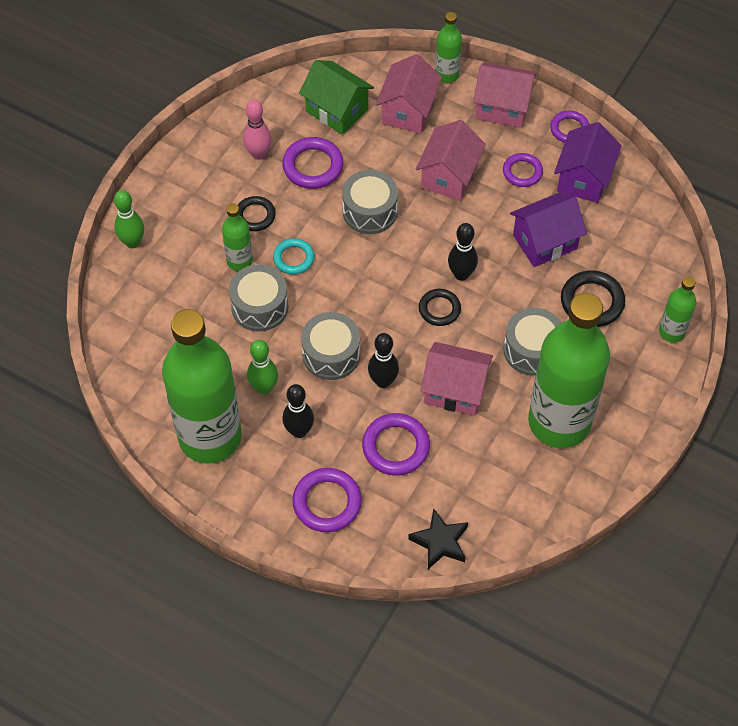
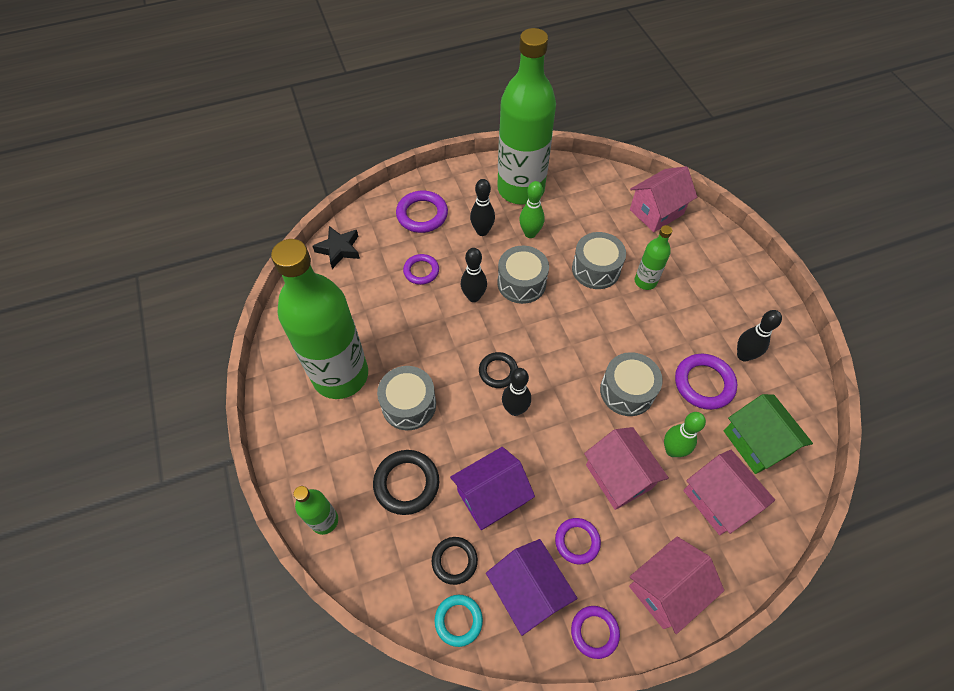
camera: 130 degrees right, 0 degrees up
green bowling pin [114,190,144,248] -> green bowling pin moved to [664,412,706,457]
black ring [238,196,276,231] -> black ring moved to [432,537,478,585]
pink bowling pin [243,100,272,160] -> black bowling pin [737,310,782,361]
turquoise ring [273,238,315,275] -> turquoise ring moved to [434,595,483,647]
green house [299,60,374,135] -> green house turned 75 degrees clockwise [724,394,813,474]
purple ring [362,413,430,476] -> purple ring [403,254,439,285], size x0.66
pink house [420,342,493,416] -> pink house moved to [630,166,697,232]
green bottle [435,12,462,83] -> none
purple house [510,192,587,267] -> purple house turned 45 degrees clockwise [450,447,535,530]

